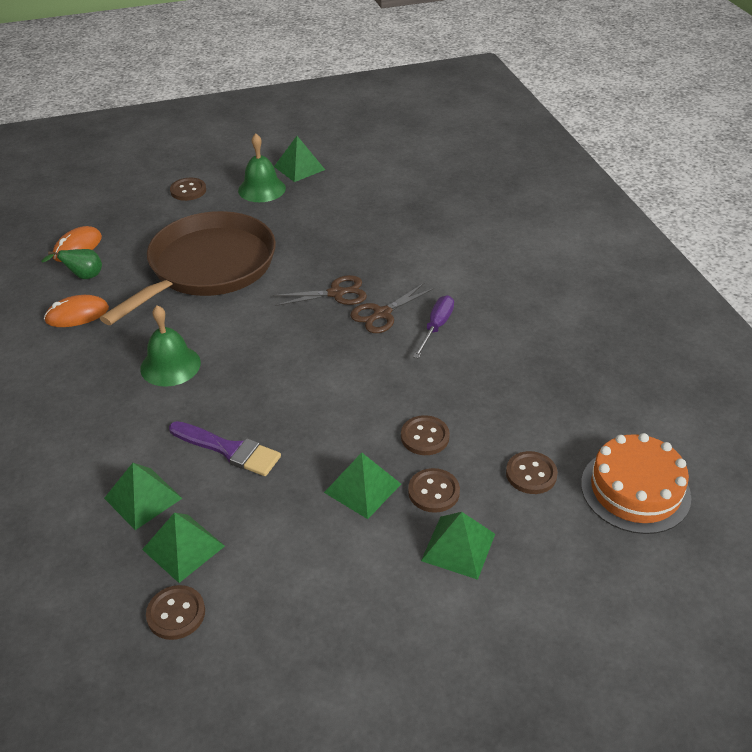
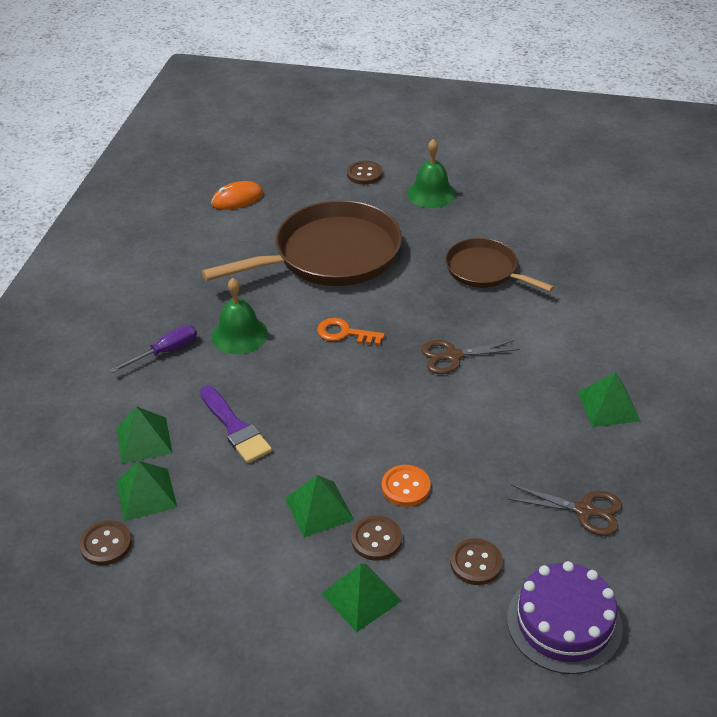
camera: 30 degrees right, 0 degrees up
green pear [41,249,102,279] -> none
orange mouse [44,295,109,327] -> none
brown scissors [273,275,367,306] -> brown scissors moved to [508,485,622,536]
green pyramid [274,136,325,182] -> green pyramid moved to [578,372,640,427]
brown button [401,415,450,455] -> orange button [382,465,431,506]
purple screwdriver [413,295,454,359] -> purple screwdriver moved to [110,325,197,373]
orange cake [581,433,691,534] -> purple cake [507,561,623,674]
none -> orange key [317,318,385,345]
none -> brown pan [445,238,554,292]

